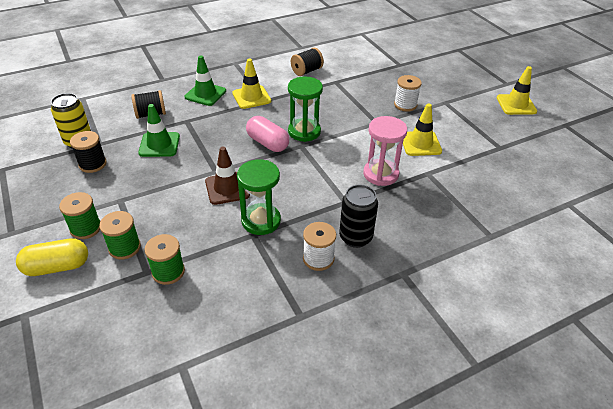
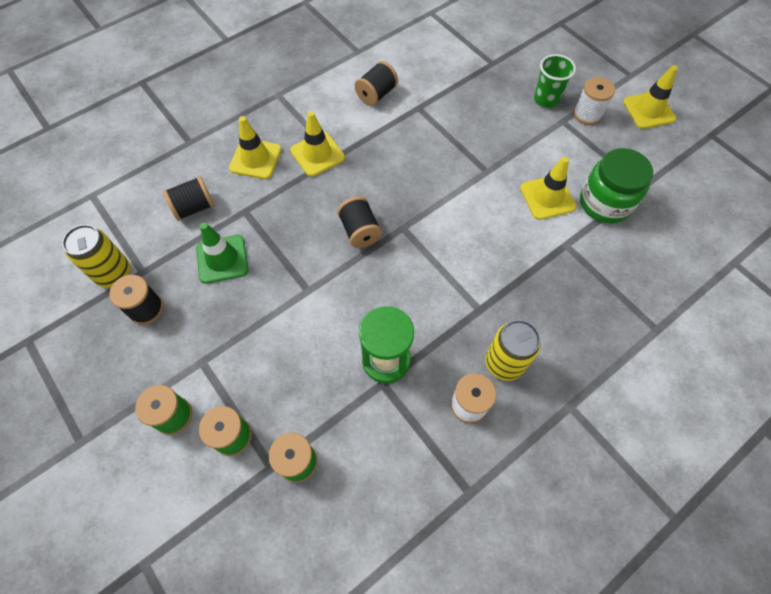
camera: 10 degrees left, 20 degrees up
yellow capsule [16,238,88,276] -> none
green traffic cone [185,55,226,106] -> yellow traffic cone [229,116,281,179]
brown traffic cone [205,147,250,205] -> none
pink capsule [246,116,289,152] -> black spool [337,196,382,248]
green hourglass [288,77,323,142] -> none
black can [339,184,378,248] -> yellow can [485,320,540,381]
pink hourglass [363,116,407,186] -> none
white spool [394,75,422,112] -> white spool moved to [573,77,615,125]
none -> green cup [534,54,576,108]
none -> green jar [580,148,653,224]

